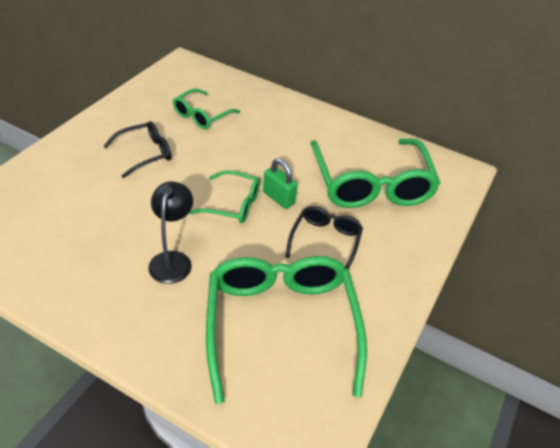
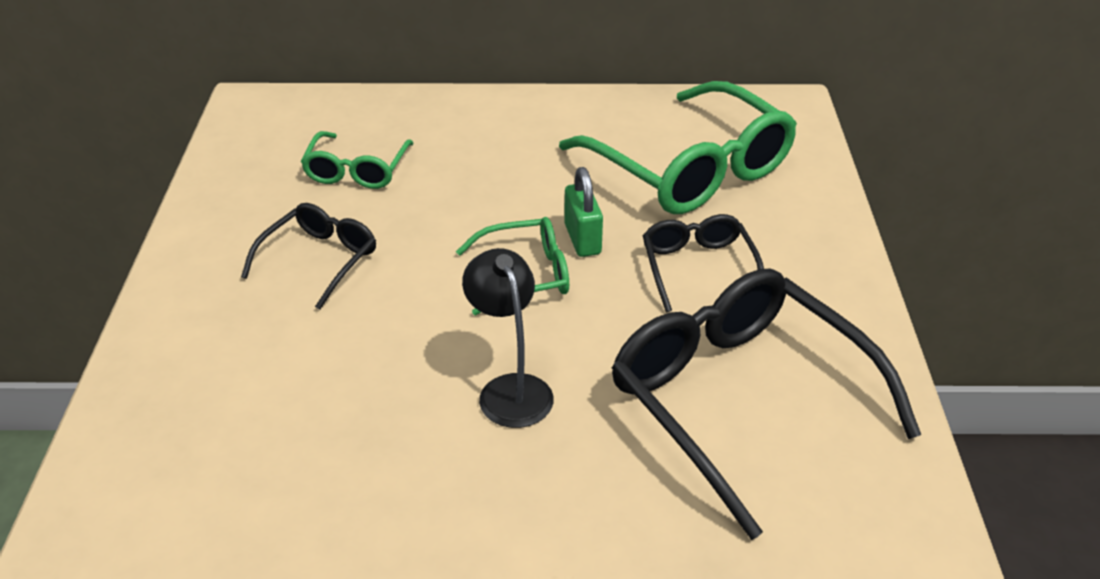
camera: 25 degrees left, 5 degrees down
green glasses [206,256,367,404] -> black glasses [612,269,921,540]
green padlock [263,158,298,209] -> green padlock turned 60 degrees clockwise [564,167,603,257]

